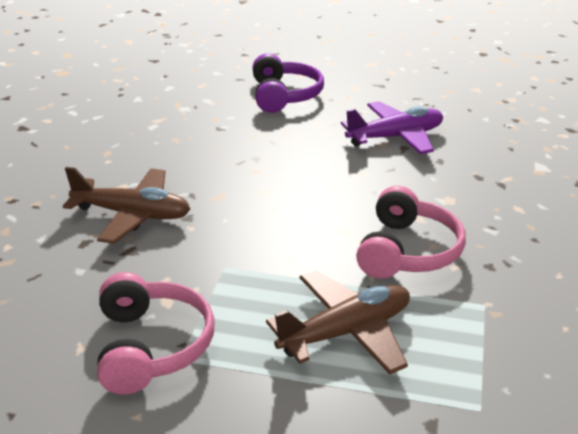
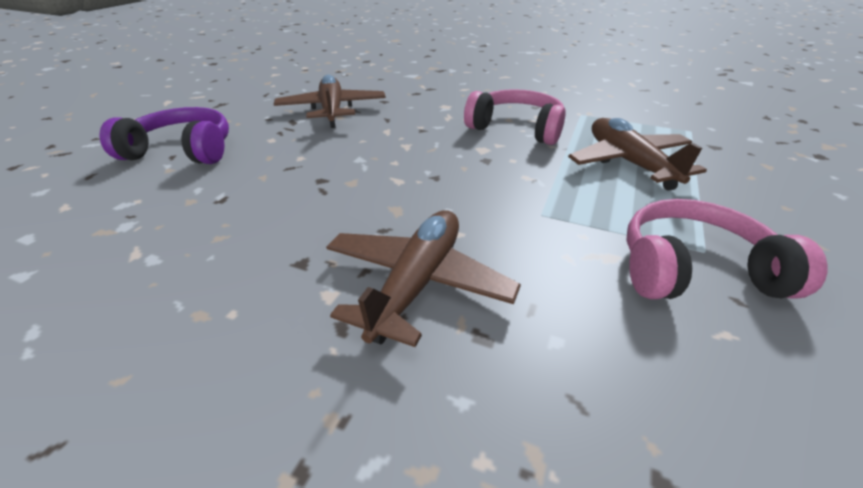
camera: 80 degrees left, 5 degrees up
purple plane [341,101,443,154] -> brown plane [274,74,386,128]

